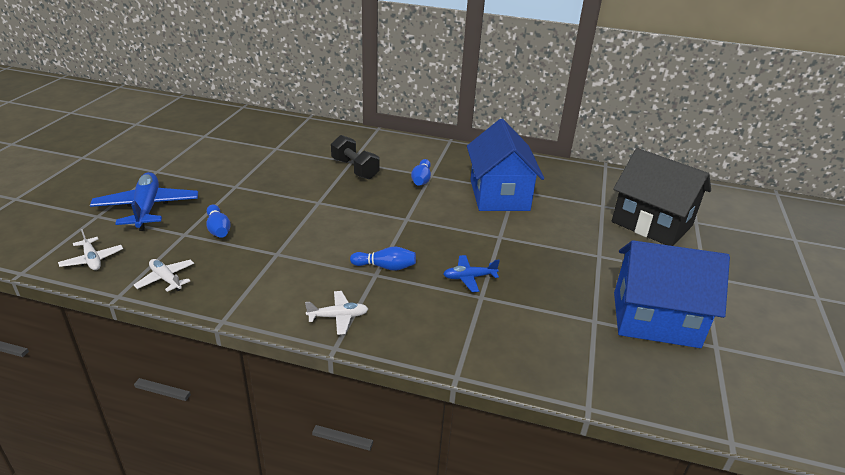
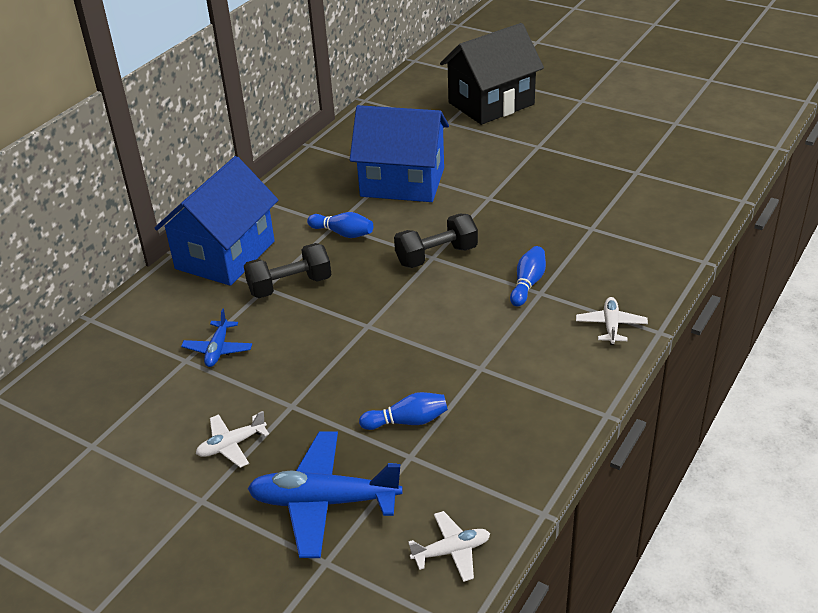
camera: 70 degrees left, 5 degrees up
white plane [134,259,194,292] -> white plane moved to [196,411,269,468]
blue plane [443,255,500,292] -> blue plane moved to [181,309,252,367]
blue house [614,240,730,348] -> blue house moved to [155,156,278,286]
none -> black dumbbell [394,214,478,268]

